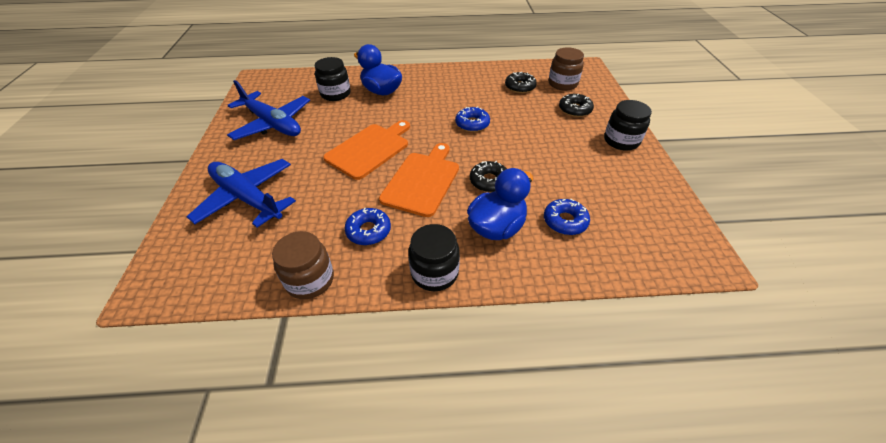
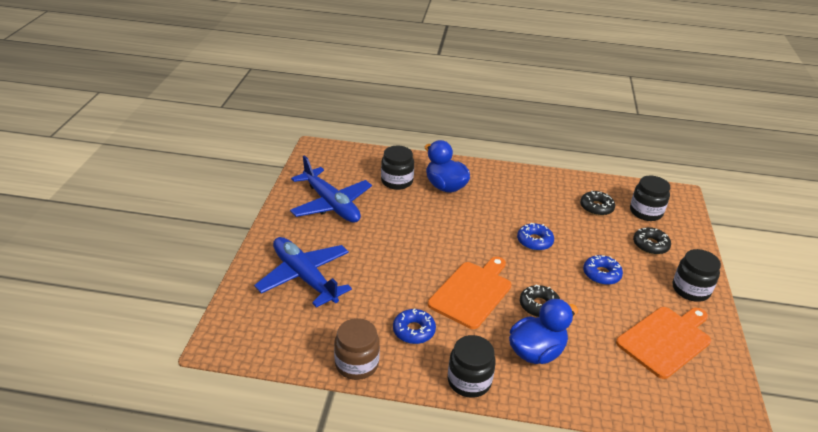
camera: 10 degrees right, 10 degrees down
orange cutting board [323,120,410,180] -> orange cutting board moved to [616,307,711,379]
blue donut [544,199,590,235] -> blue donut moved to [583,255,623,285]
brown jar [548,47,584,91] -> black jar [630,176,670,221]

